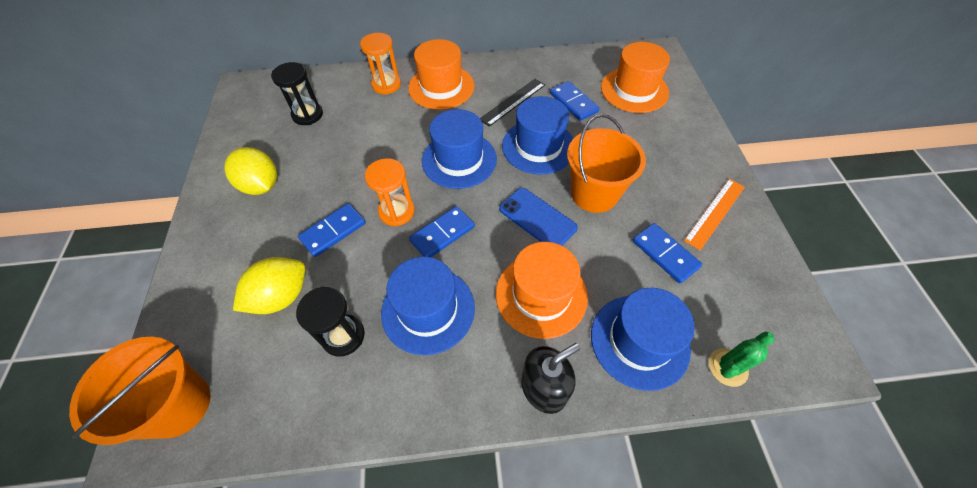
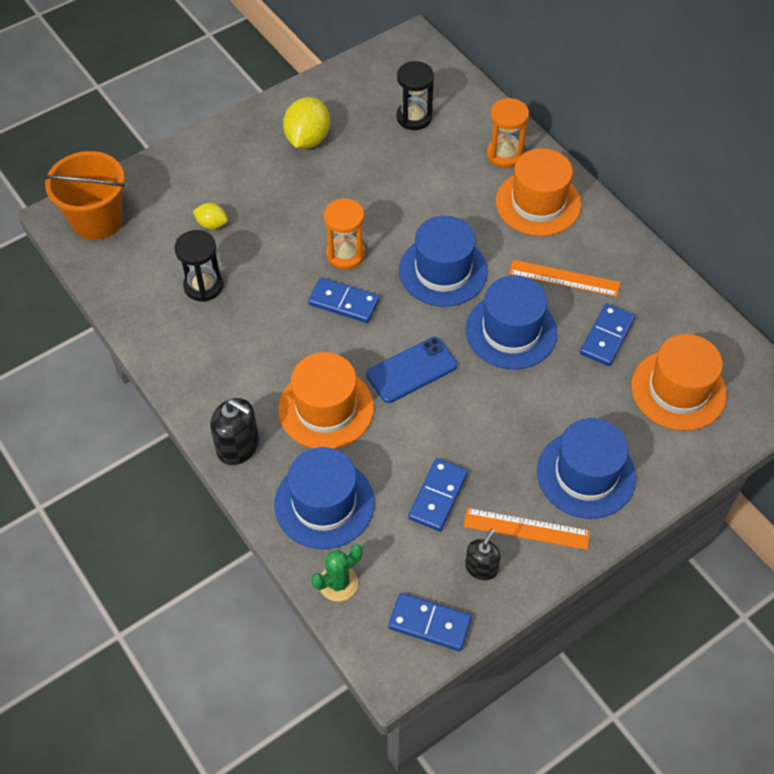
camera: 60 degrees right, 0 degrees up
yellow lemon [233,257,305,314] -> yellow lemon [193,203,228,230], size x0.54
blue domino [298,203,366,257] -> blue domino moved to [388,593,472,651]
blue hat [381,257,475,355] -> blue hat moved to [537,418,636,519]
black ruler [480,79,545,127] -> orange ruler [509,260,620,297]
blue phone [499,188,578,246] -> blue phone turned 45 degrees clockwise [366,337,457,403]
orange bucket [567,114,646,213] -> none
green cactus [709,331,774,387] -> green cactus turned 60 degrees counterclockwise [311,544,362,601]
none -> black soap dispenser [465,529,501,580]

